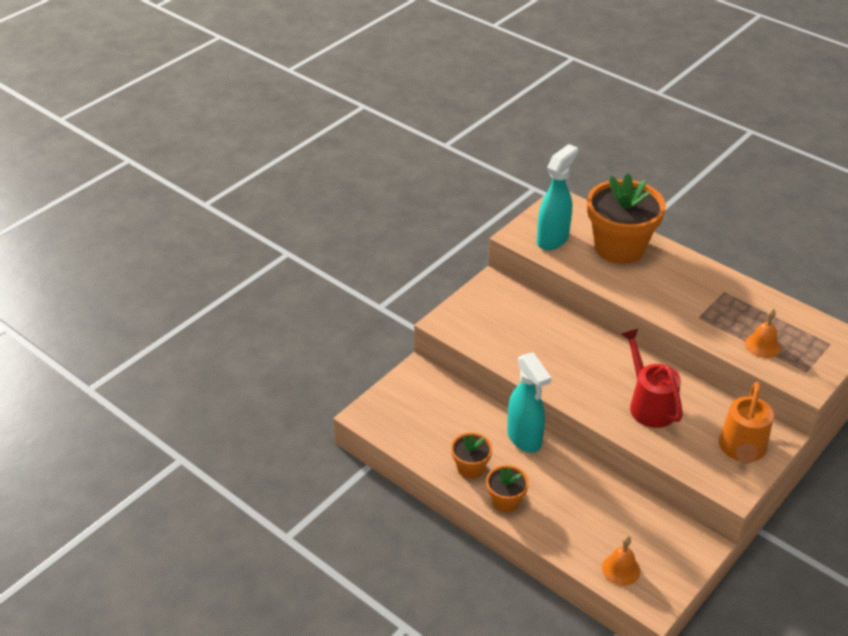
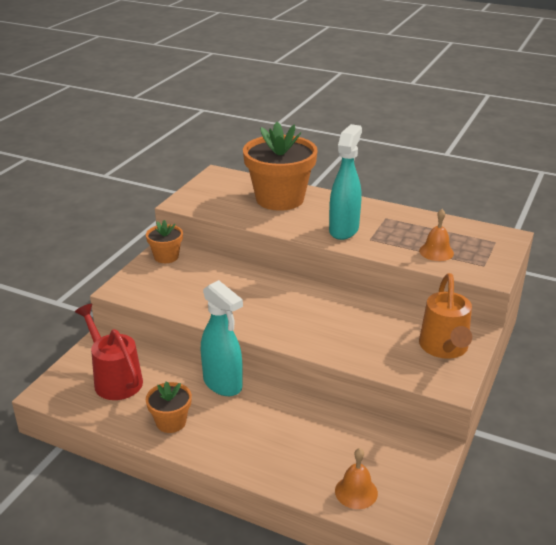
camera: 15 degrees left, 10 degrees down
orange flower pot [486,465,529,513] -> orange flower pot moved to [146,220,183,263]
turquoise spray bottle [537,144,578,250] -> turquoise spray bottle moved to [329,124,362,240]
red watering can [621,328,683,428] -> red watering can moved to [75,304,143,400]

